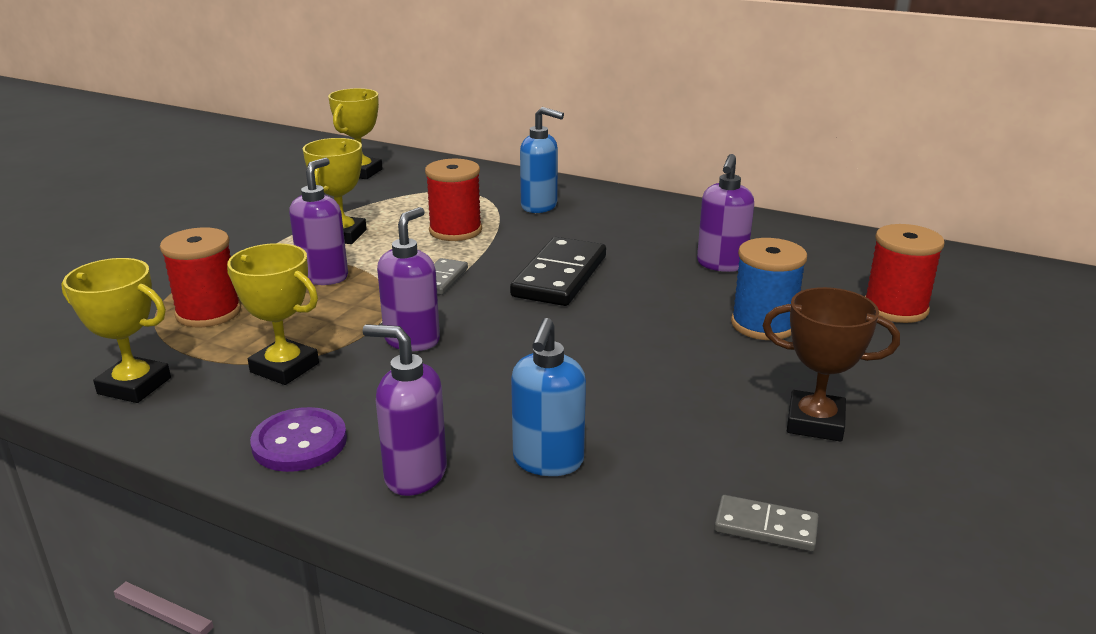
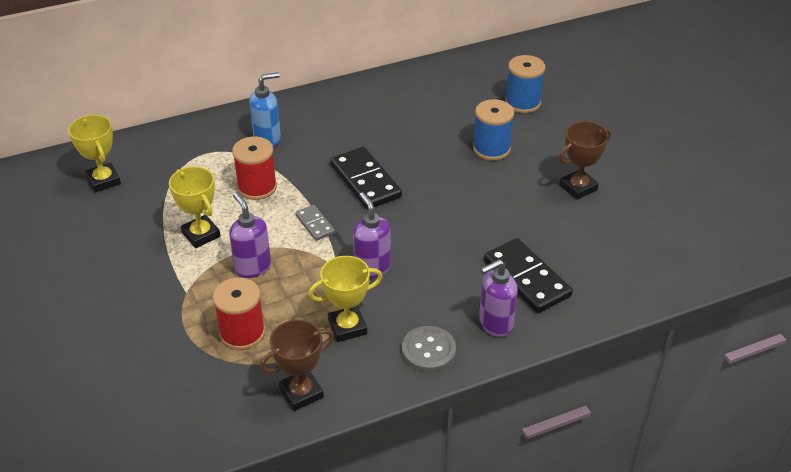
camera: 50 degrees left, 15 degrees up
yellow trophy [61,258,171,403] -> brown trophy [260,319,334,411]
purple button [250,407,347,472] -> grey button [402,326,456,372]
blue soap dispenser [511,318,586,476] -> black domino [484,238,573,313]
purple soap dispenser [697,154,754,272] -> none
grey domino [714,495,819,552] -> none
red spool [865,224,945,323] -> blue spool [505,55,545,113]

